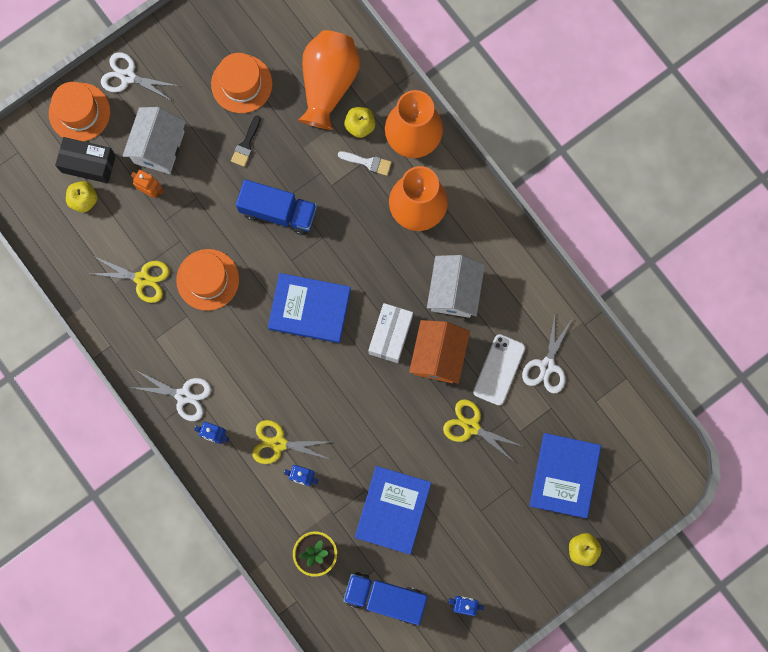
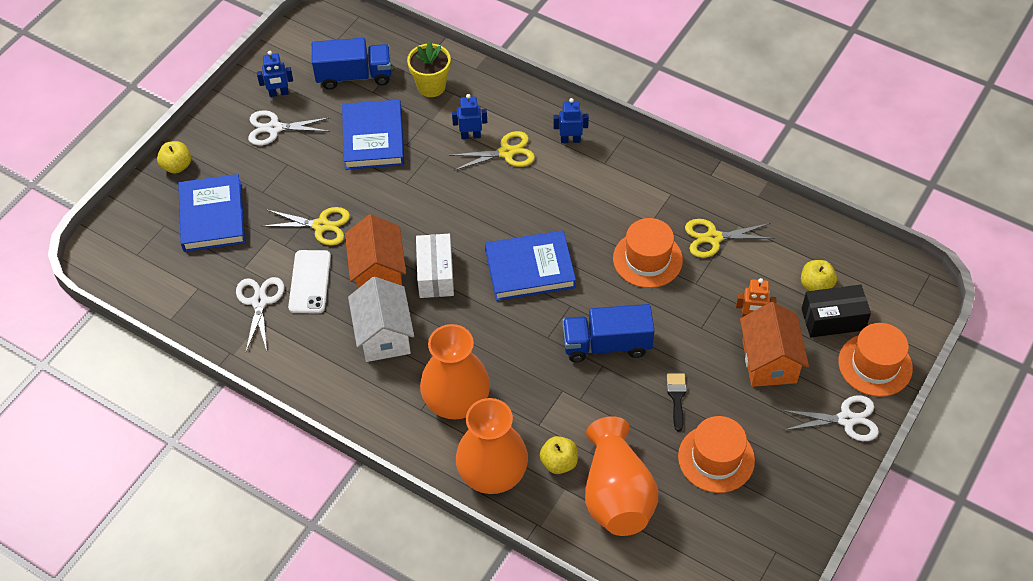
camera: 160 degrees right, 25 degrees down
white house [123,107,186,174] -> orange house [740,302,809,387]
white scissors [129,370,211,421] -> white scissors moved to [248,110,331,146]
white brush [338,151,392,176] -> none

